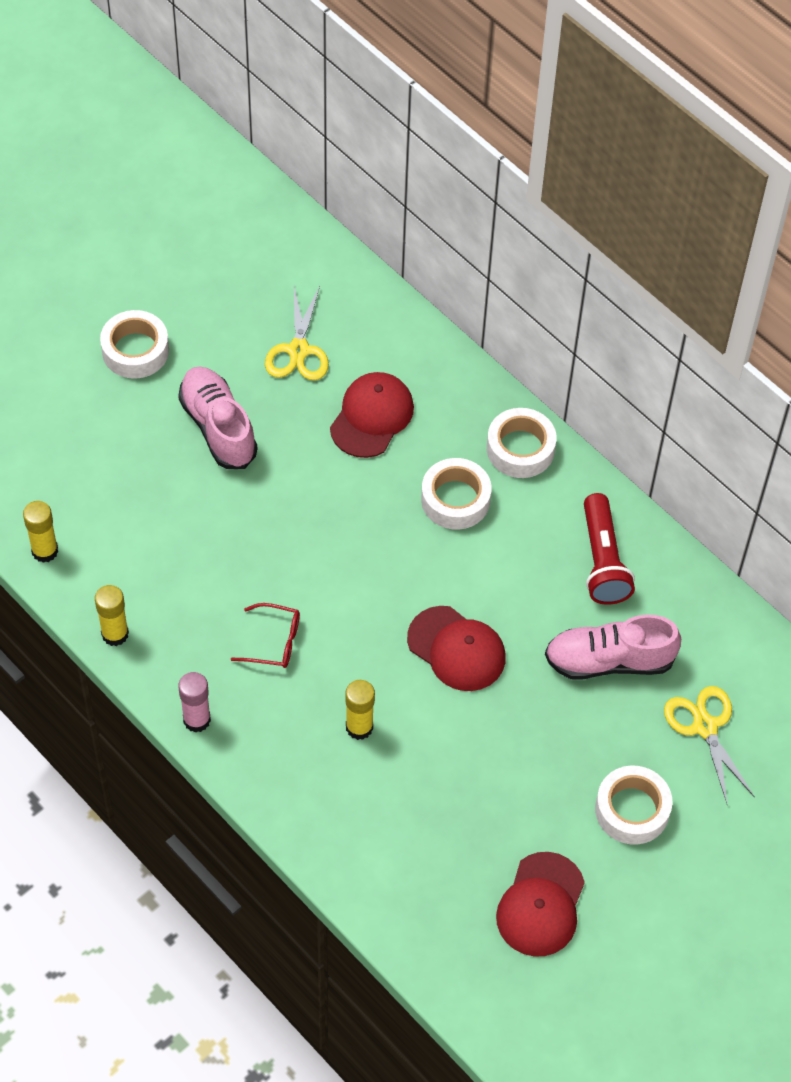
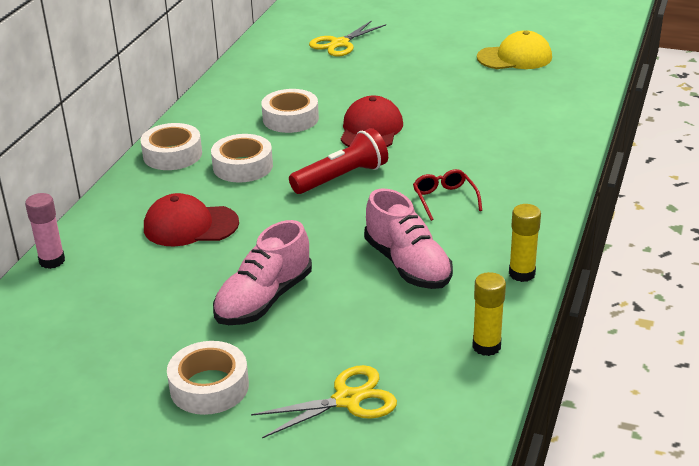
camera: 115 degrees left, 25 degrees down
pink glue stick [178,672,211,733] -> pink glue stick moved to [25,193,65,269]
yellow scissors [265,286,329,381] -> yellow scissors moved to [251,365,397,438]
yellow glue stick [345,680,375,740] -> none
red cap [496,852,585,957] -> yellow cap [477,30,552,69]
pink shoe [545,614,681,679] -> pink shoe moved to [364,188,453,289]
red flashlight [584,493,635,605] -> red flashlight moved to [289,128,388,194]
white tape [595,765,672,845] -> white tape moved to [262,89,319,133]

